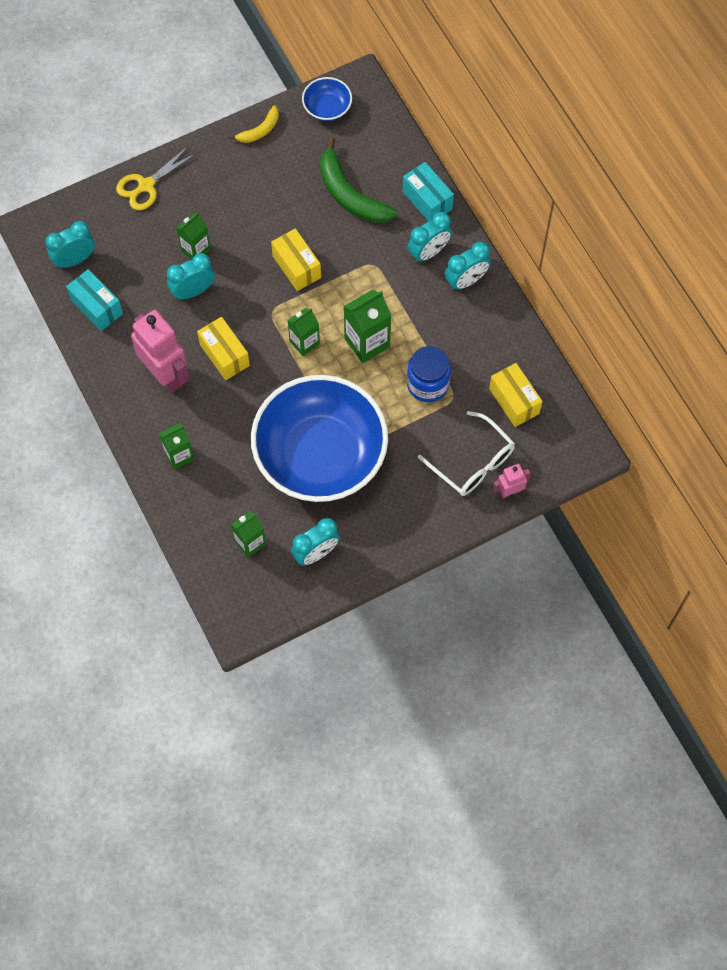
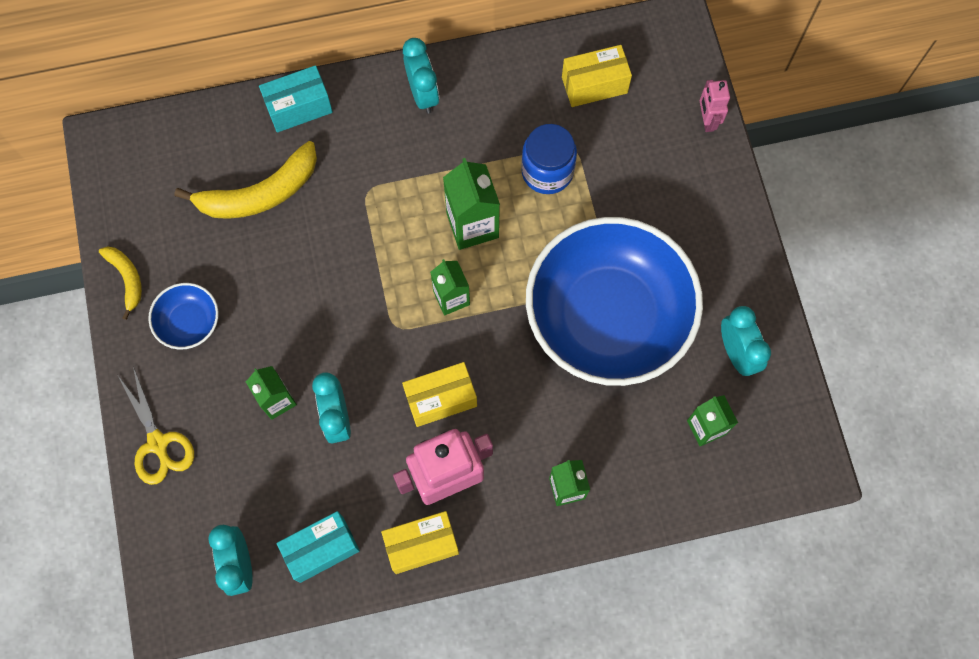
camera: 75 degrees left, 5 degrees up
yellow box [271,228,321,291] -> yellow box moved to [381,511,459,574]
blue bowl [302,77,352,121] -> blue bowl moved to [148,283,219,349]
green banana [320,137,397,223] -> yellow banana [174,141,317,219]
turquoise clock [408,212,452,263] -> none
white glasses [418,411,515,496] -> none

